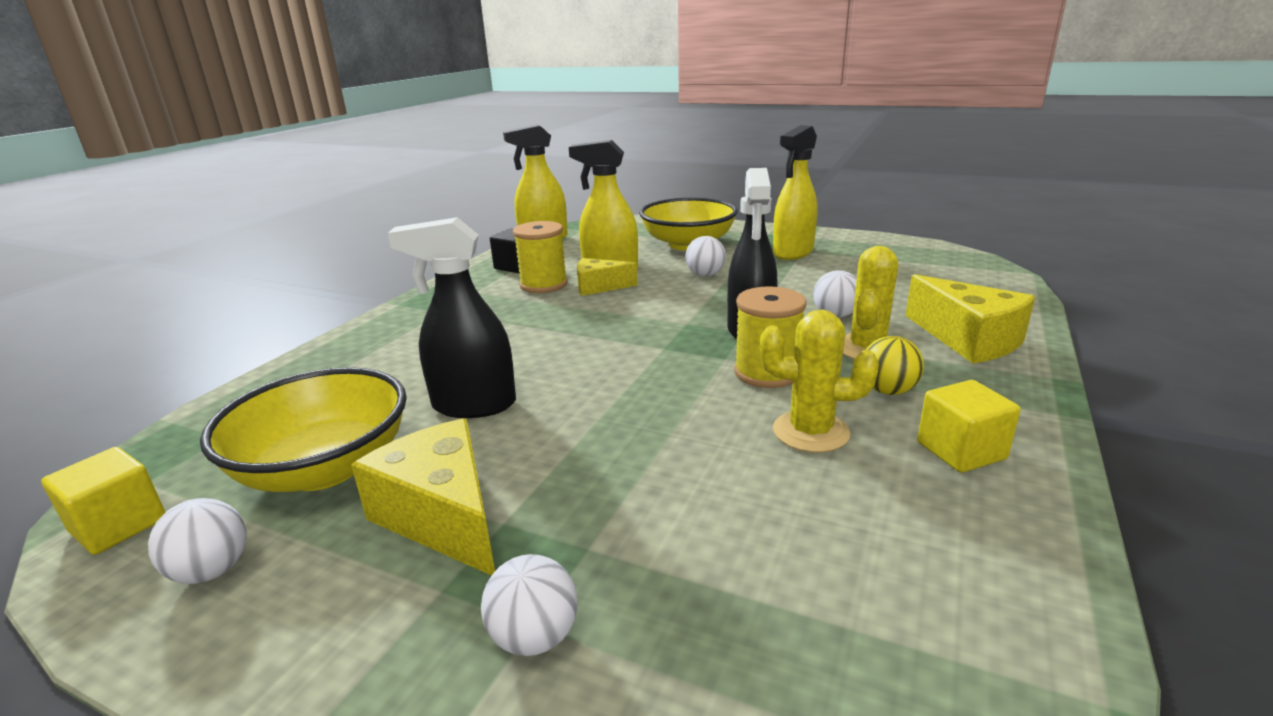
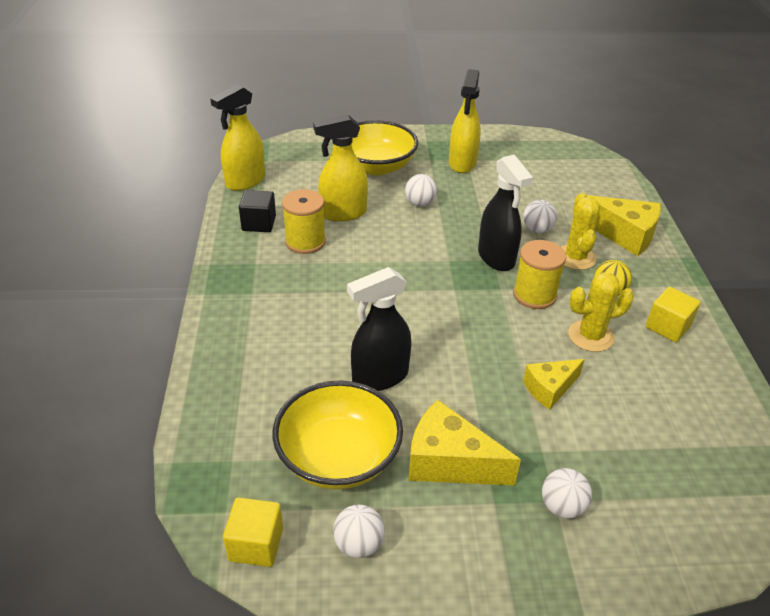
camera: 30 degrees left, 15 degrees up
yellow cheese [577,258,637,296] -> yellow cheese moved to [523,359,585,409]

